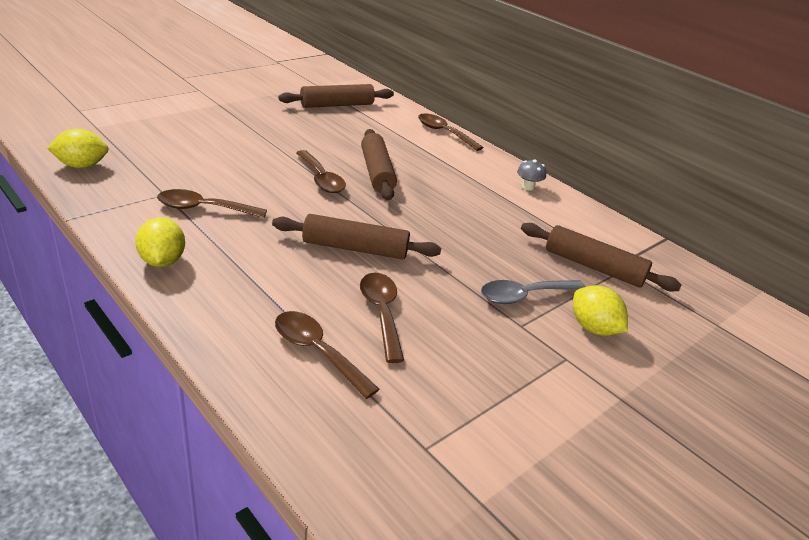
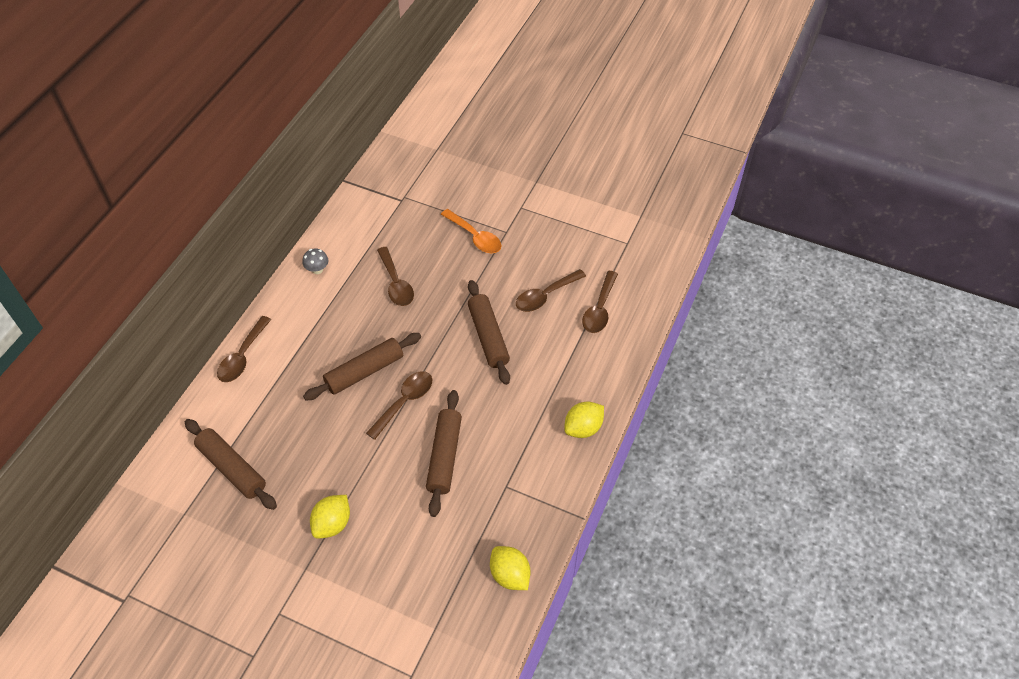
camera: 110 degrees left, 20 degrees up
brown spoon [157,189,267,218] -> brown spoon moved to [377,247,414,306]
grey spoon [481,280,586,304] -> orange spoon [441,209,501,253]
brown rolling pin [521,223,682,291] -> brown rolling pin moved to [426,390,462,517]
yellow lemon [573,285,628,336] -> yellow lemon moved to [310,495,350,539]

